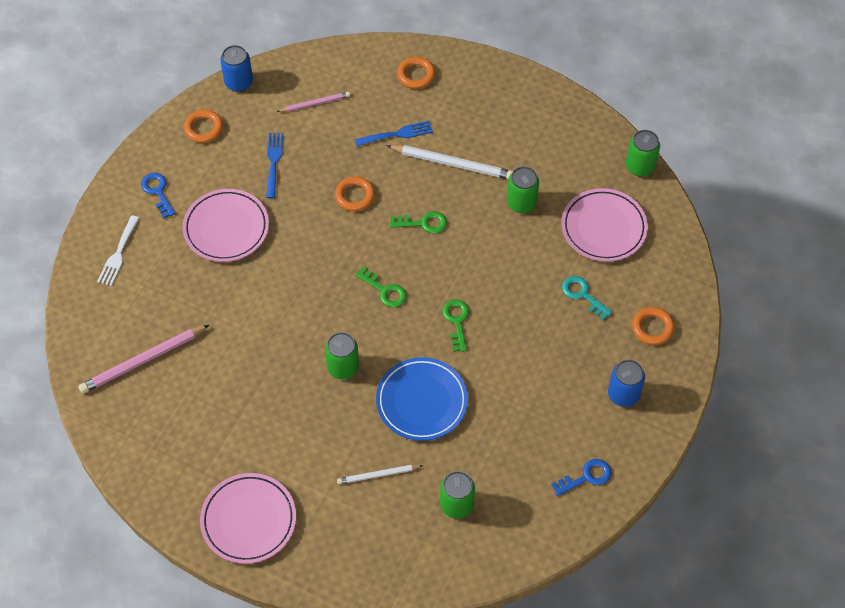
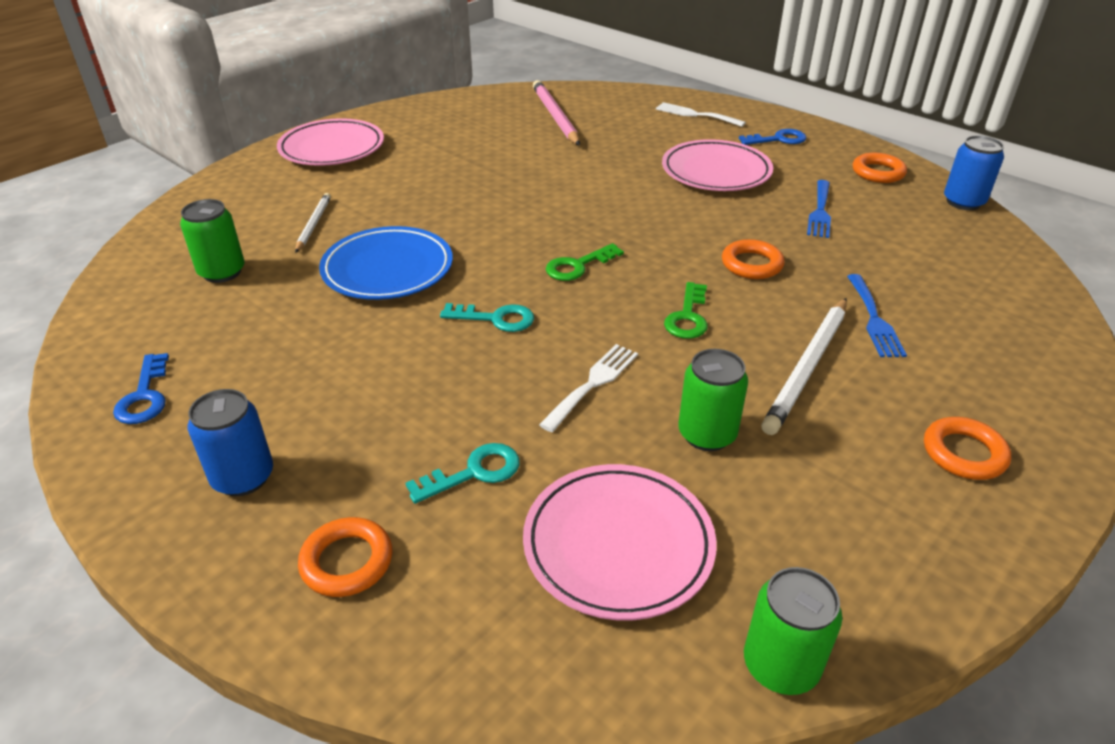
camera: 105 degrees right, 20 degrees down
blue fork [266,133,284,198] -> blue fork turned 90 degrees clockwise [807,180,831,238]
pink pencil [276,92,350,112] -> none
green can [325,332,359,379] -> none
orange ring [397,57,435,89] -> orange ring moved to [924,417,1011,480]
green key [442,299,469,352] -> turquoise key [440,303,534,332]
none -> white fork [539,344,638,432]

